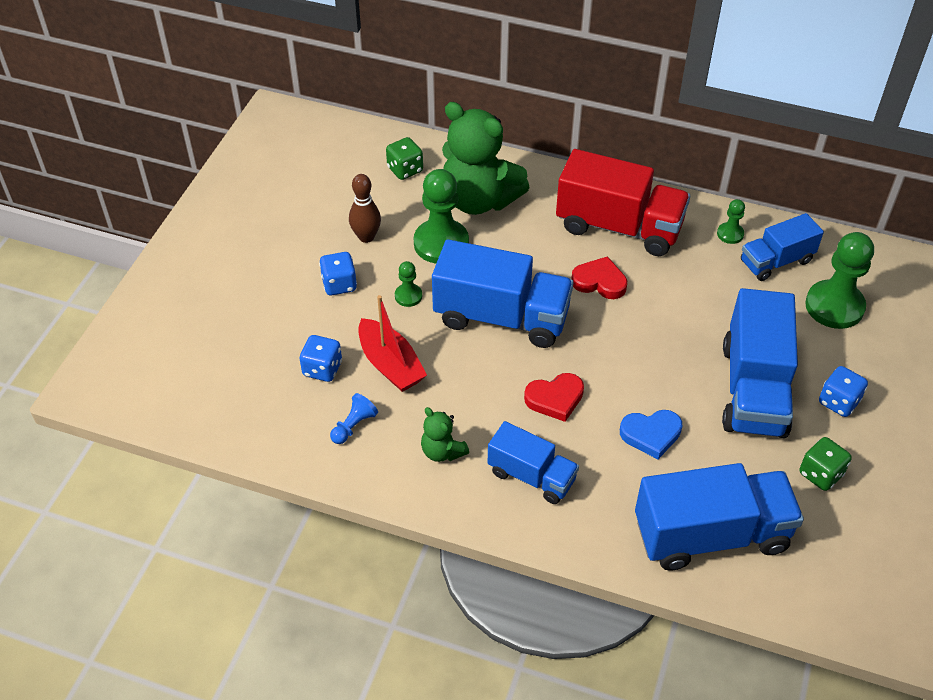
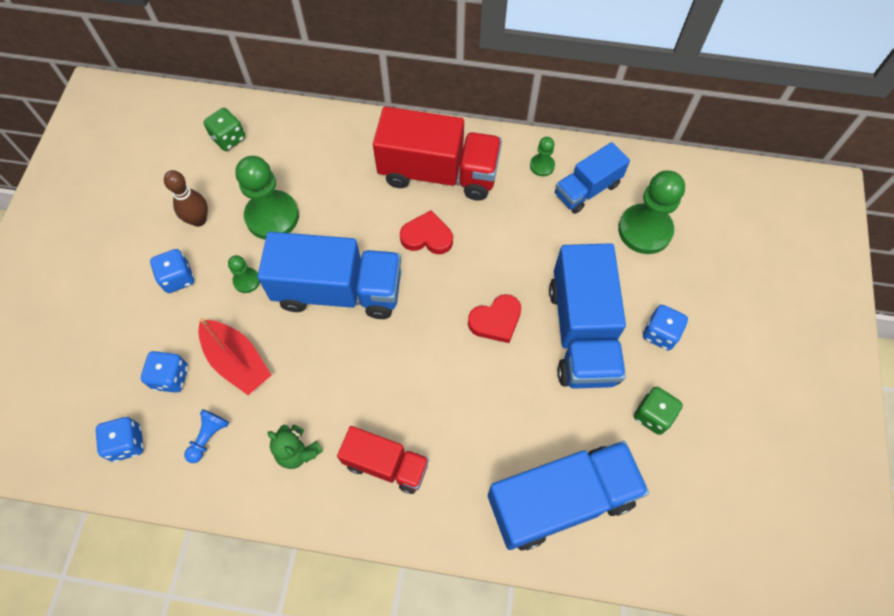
camera: 10 degrees left, 15 degrees up
green teddy bear [442,102,530,215] -> none
blue truck [488,421,579,504] -> red truck [337,426,429,494]
red heart [524,373,584,422] -> red heart moved to [468,294,521,343]
blue heart [620,410,682,459] -> none
none -> blue dice [96,417,144,462]

